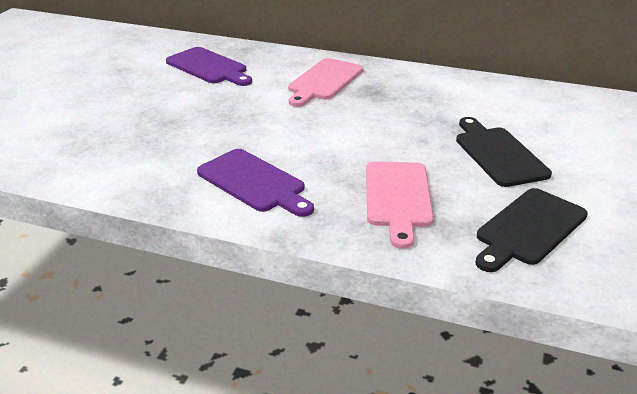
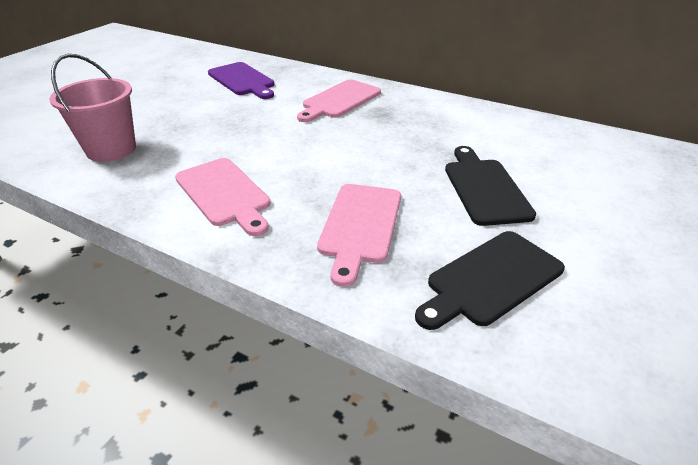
camera: 10 degrees right, 5 degrees up
purple cutting board [197,149,314,217] -> pink cutting board [175,158,271,236]
none -> pink bucket [49,54,136,162]

